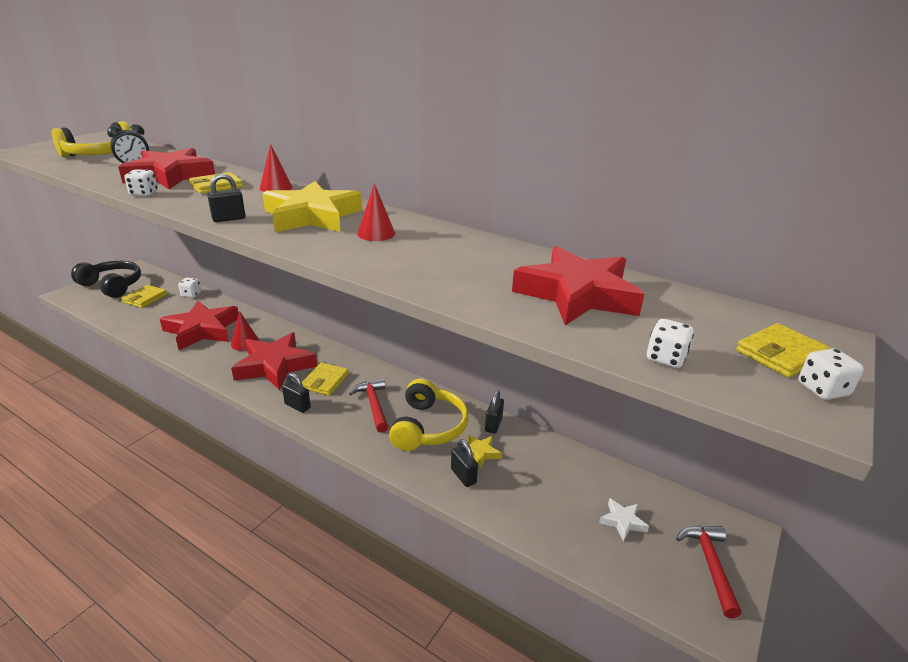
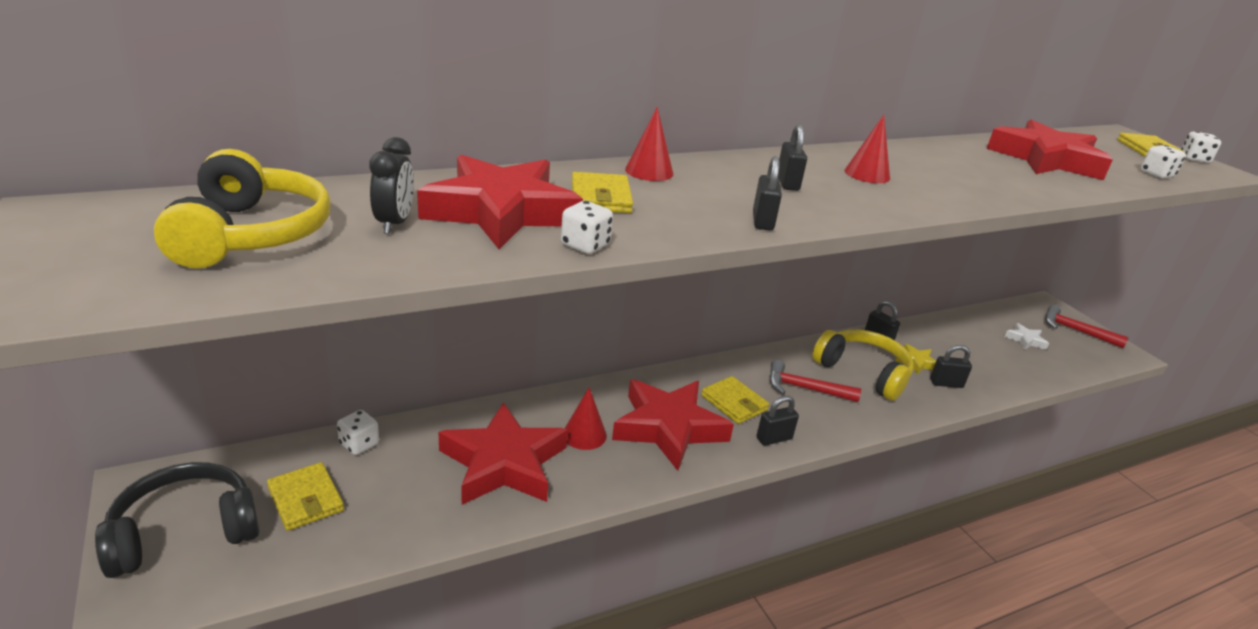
camera: 60 degrees left, 0 degrees up
yellow star [262,181,362,232] -> black padlock [778,124,807,191]

